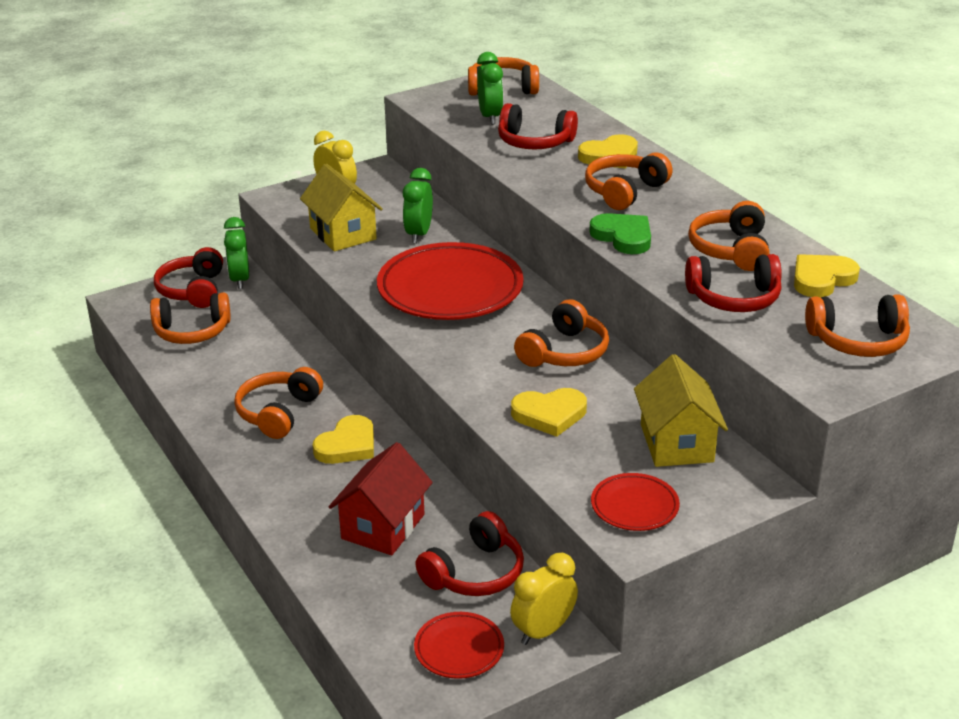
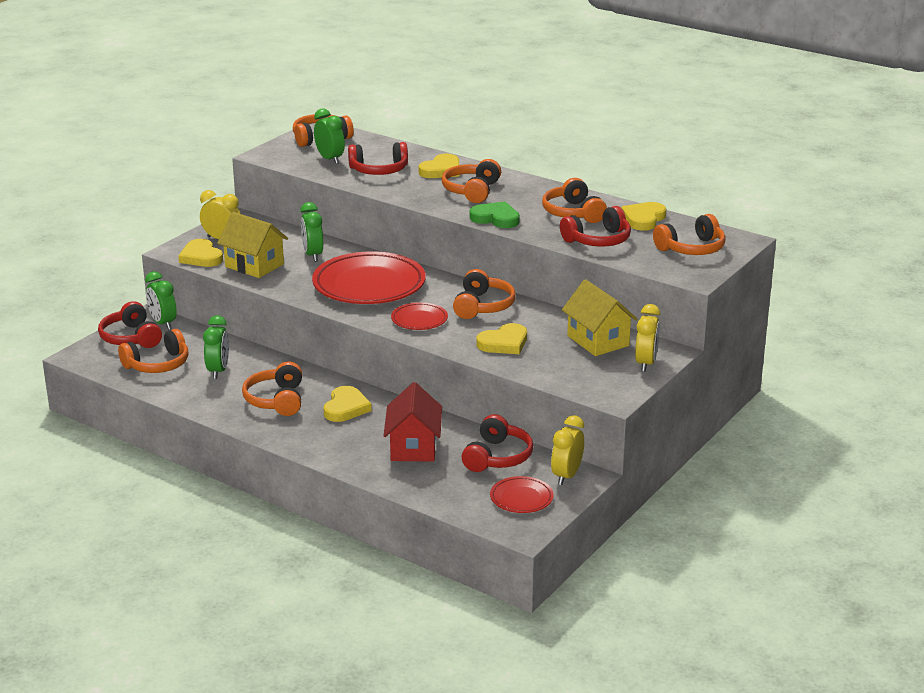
camera: 25 degrees left, 5 degrees down
red plate [591,473,680,531] -> red plate moved to [391,302,448,330]
none -> yellow heart [178,239,223,267]
none -> green clock [203,315,229,379]
none -> yellow clock [635,304,661,372]

